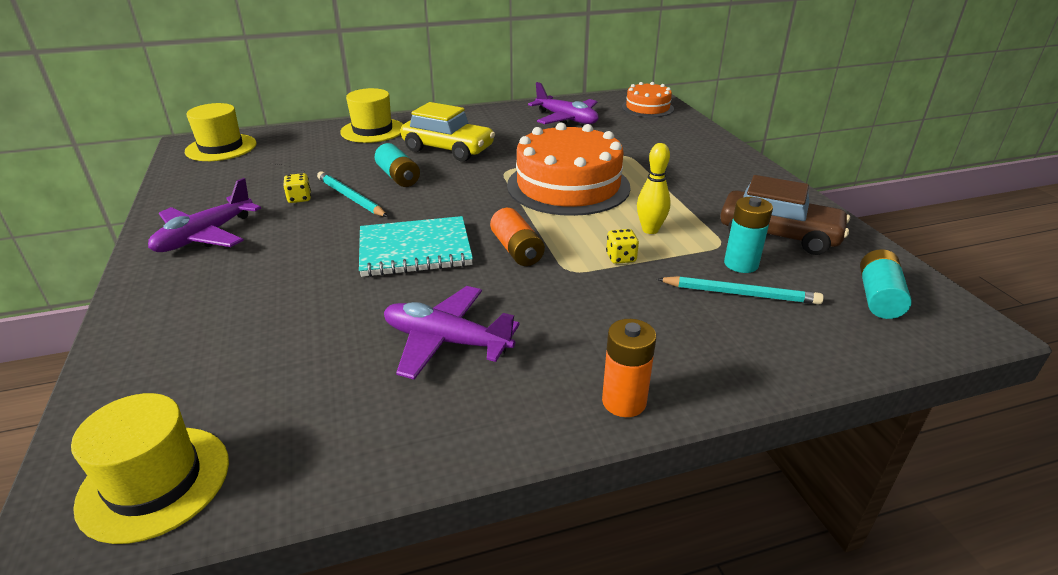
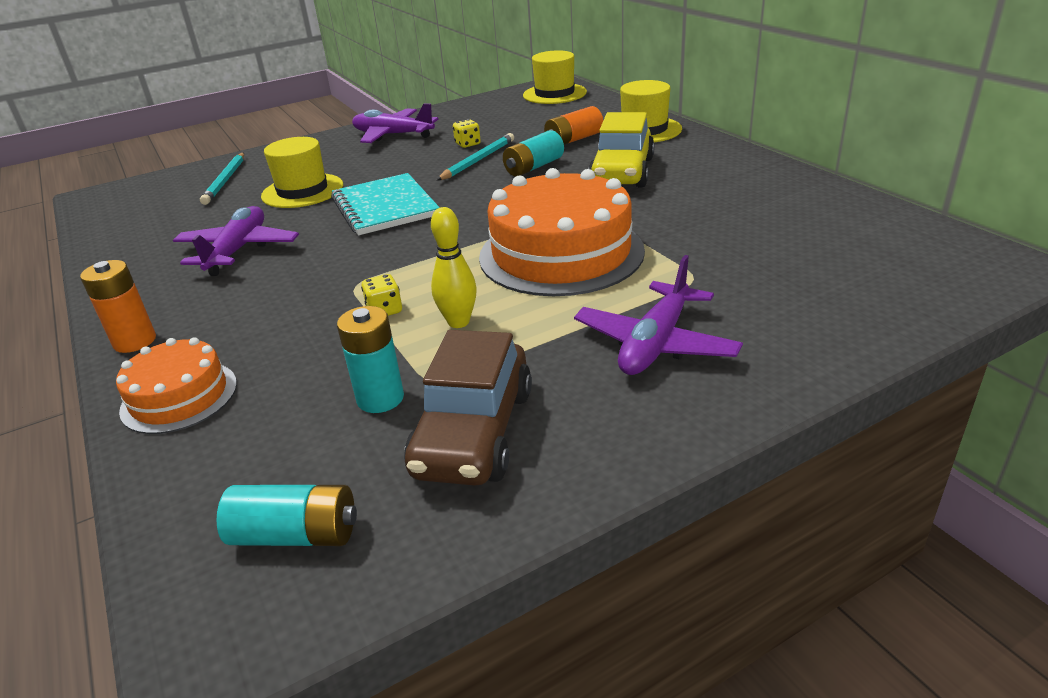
camera: 80 degrees right, 0 degrees up
yellow hat [71,393,229,544] -> yellow hat moved to [261,137,343,208]
orange battery [490,208,545,266] -> orange battery moved to [544,106,603,145]
purple plane [528,82,599,124] -> purple plane moved to [574,255,743,375]
orange cake [622,82,674,117] -> orange cake moved to [116,337,237,434]
turquoise pencil [657,276,824,304] -> turquoise pencil moved to [200,153,244,205]

